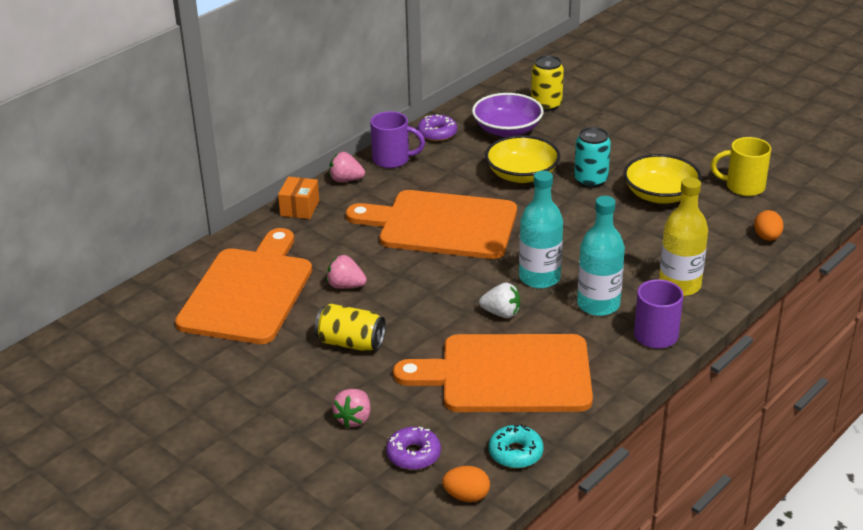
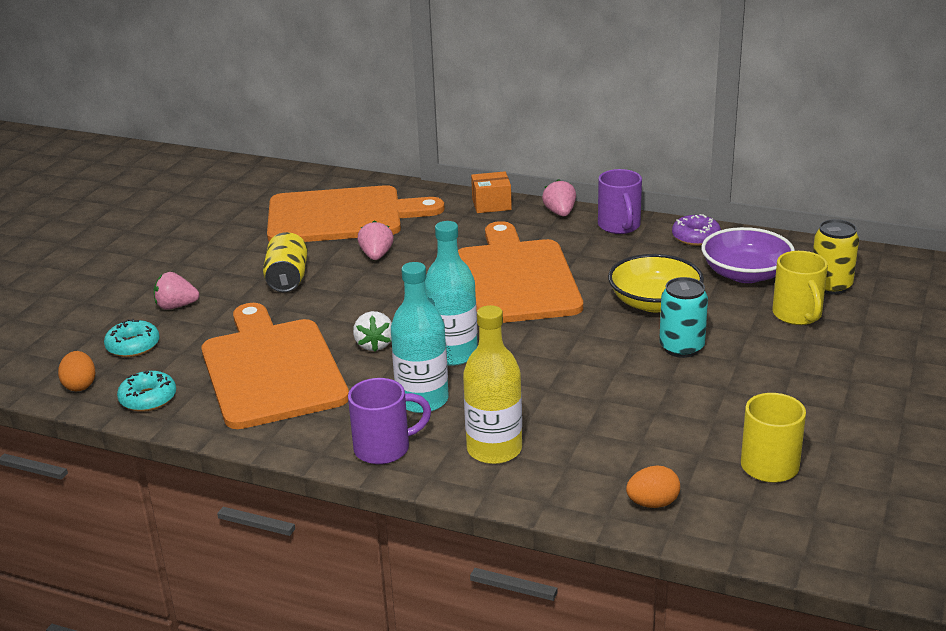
camera: 70 degrees right, 5 degrees down
purple donut [386,427,441,470] -> turquoise donut [104,318,160,357]
yellow bowl [623,154,702,204] -> none
none -> yellow mug [772,251,828,325]

